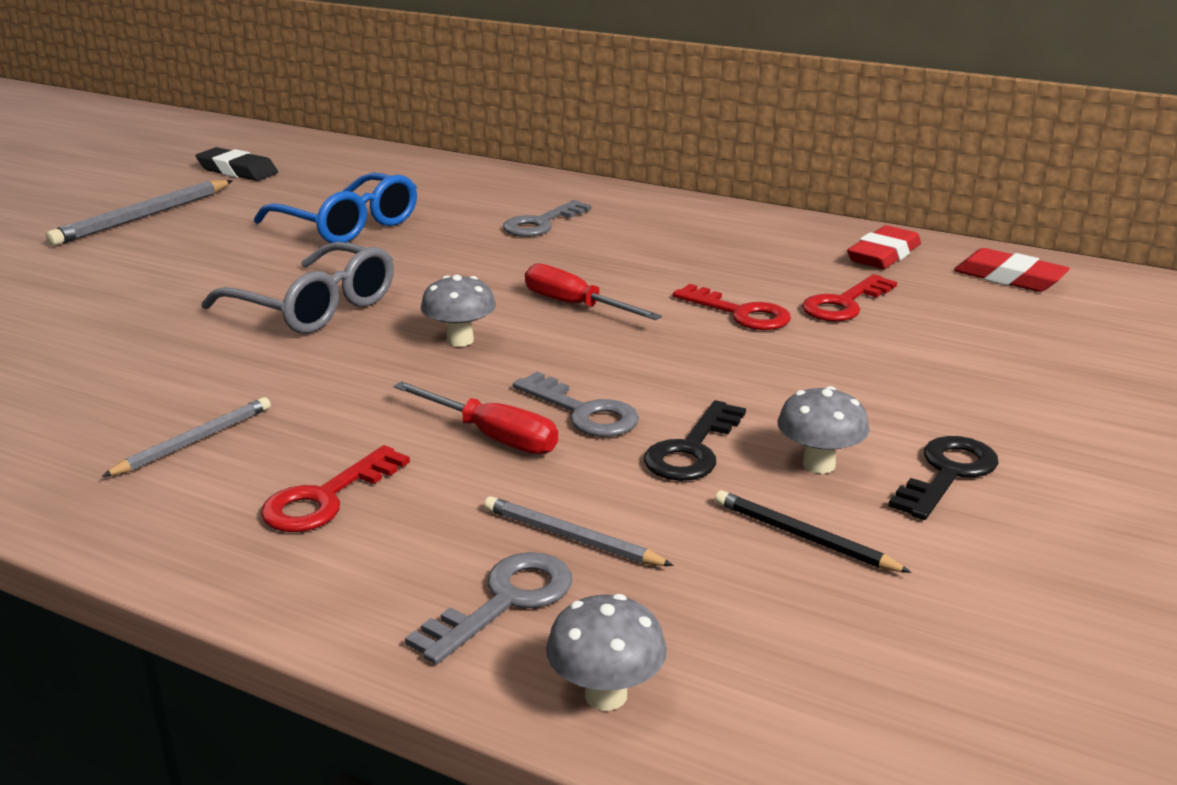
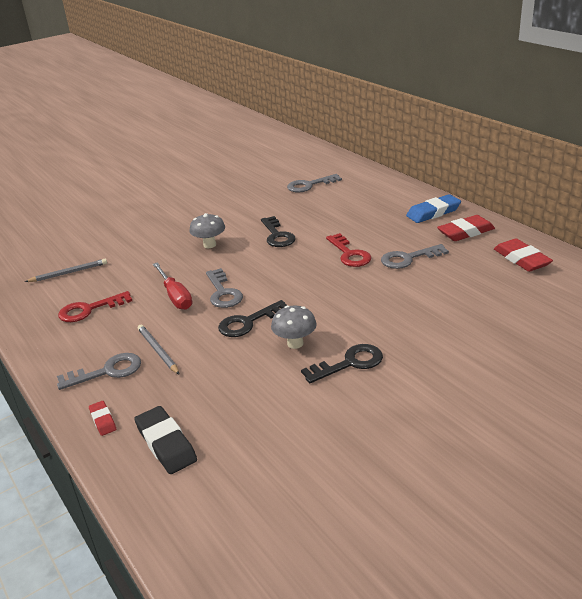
camera: 30 degrees right, 5 degrees up
grey pencil [46,180,233,246] -> none
black eraser [195,147,278,181] -> black eraser moved to [134,406,197,474]
grey glasses [202,242,394,333] -> none
blue glasses [254,173,417,243] -> none
red screwdriver [525,263,662,320] -> black key [261,216,295,247]
grey mushroom [546,594,667,711] -> red eraser [89,401,116,436]
black pencil [715,490,912,573] -> none
red key [802,274,897,322] -> grey key [381,244,449,269]
none -> blue eraser [406,194,461,223]

